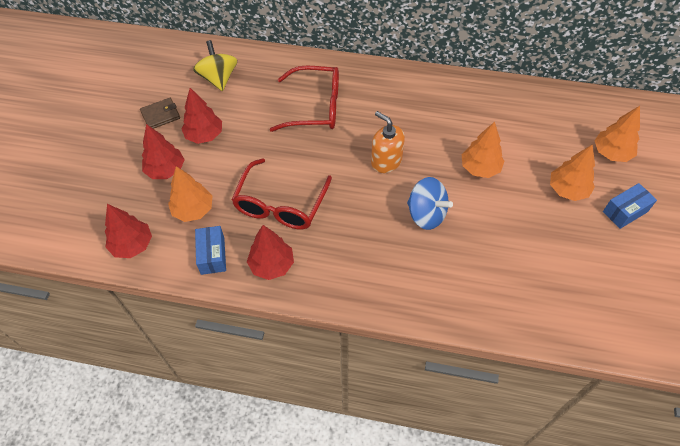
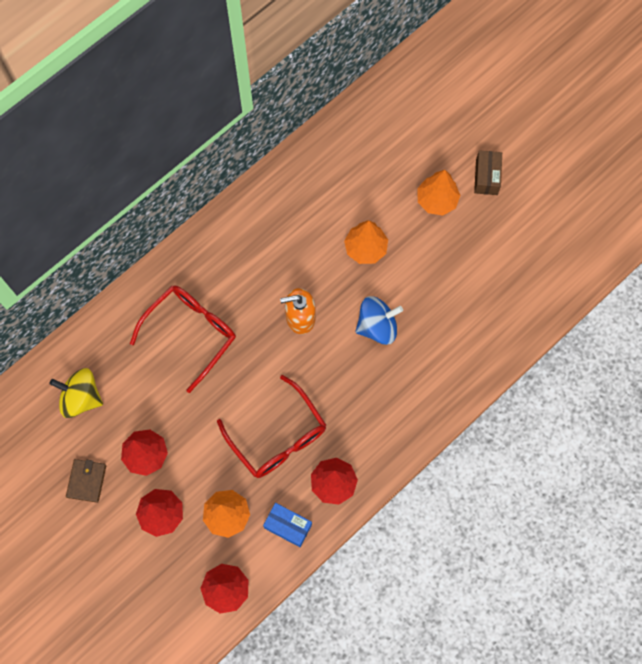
camera: 55 degrees left, 15 degrees up
orange tree [594,106,640,162] -> none
blue box [603,183,657,229] -> brown box [474,150,502,195]

